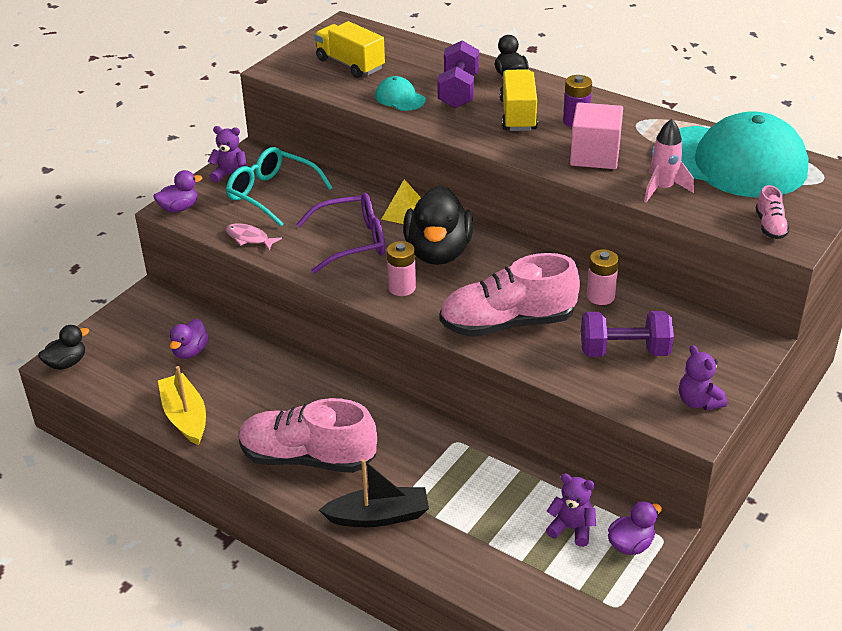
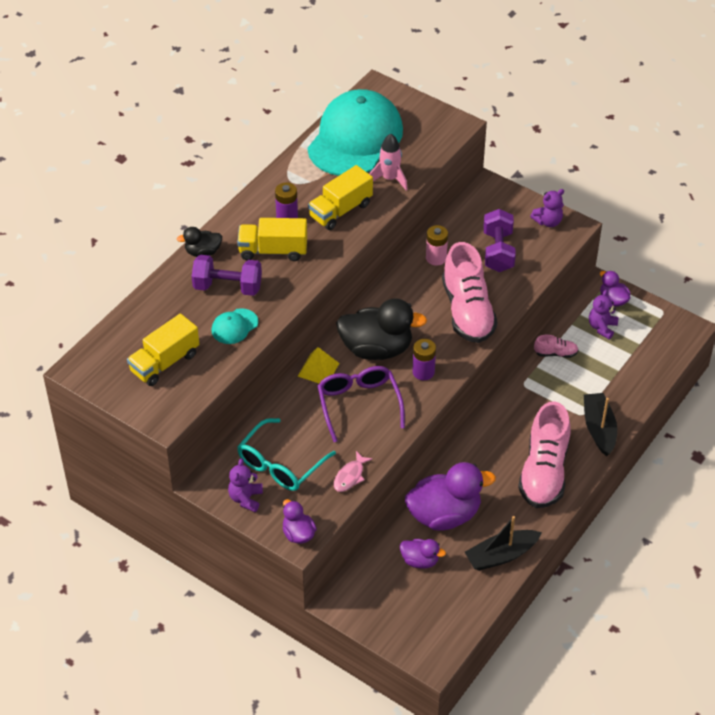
camera: 90 degrees left, 10 degrees up
black duck [38,325,89,370] -> none
yellow boat [158,366,206,446] -> black boat [465,516,542,571]
pink battery [387,241,416,296] -> purple battery [413,339,436,380]
pink cube [570,102,623,169] -> yellow truck [308,165,373,230]
pink shoe [756,185,790,239] -> pink shoe moved to [534,334,579,358]
none -> purple duck [405,462,496,531]

